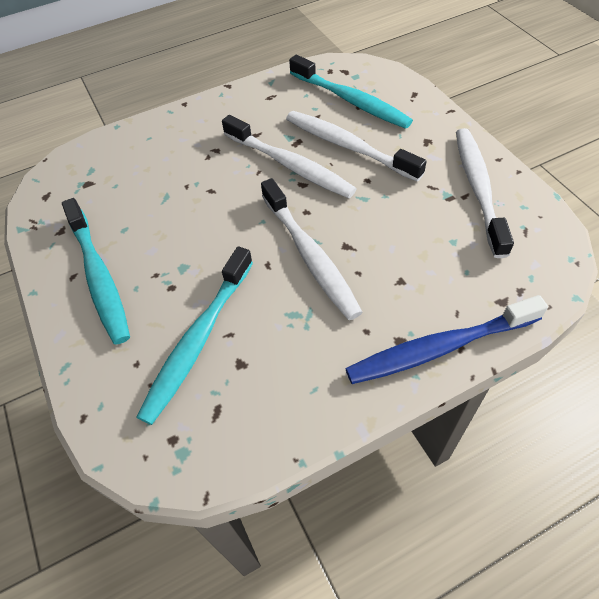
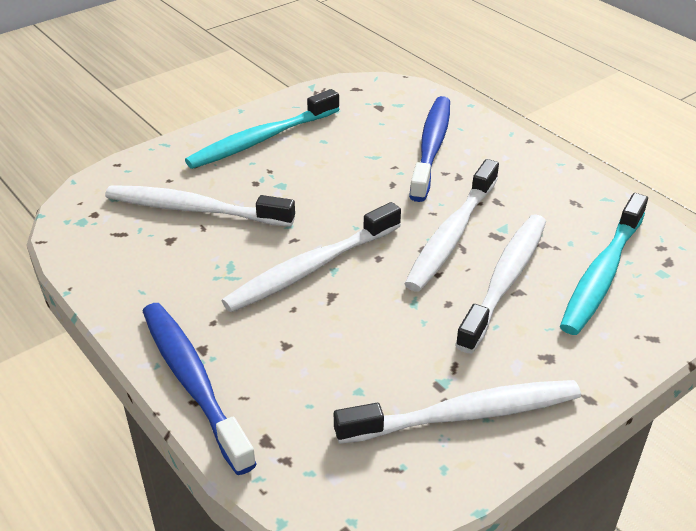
camera: 75 degrees right, 15 degrees down
turquoise toothbrush [136,247,253,425] -> white toothbrush [105,185,295,227]
none -> blue toothbrush [409,96,450,202]

